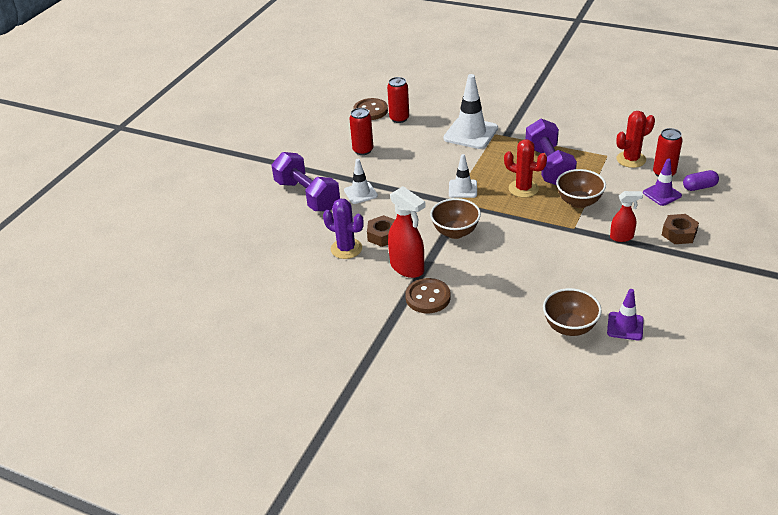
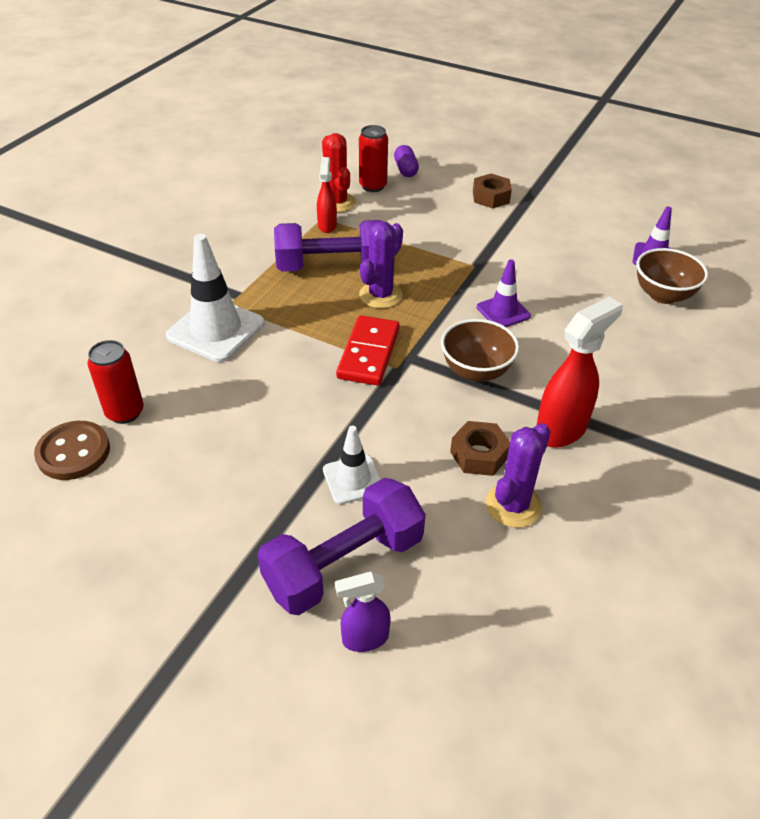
camera: 90 degrees left, 5 degrees up
red can [349,108,373,155] -> none
brown button [405,278,450,313] -> none
white traffic cone [449,154,477,198] -> red domino [336,315,400,386]
red cactus [504,140,547,198] -> purple cactus [359,221,403,308]
brown bowl [556,169,606,208] -> none
red spray bottle [610,191,643,242] -> red spray bottle moved to [317,157,337,233]
purple traffic cone [643,158,682,206] -> purple traffic cone moved to [477,260,531,327]
none -> purple spray bottle [335,571,391,652]

